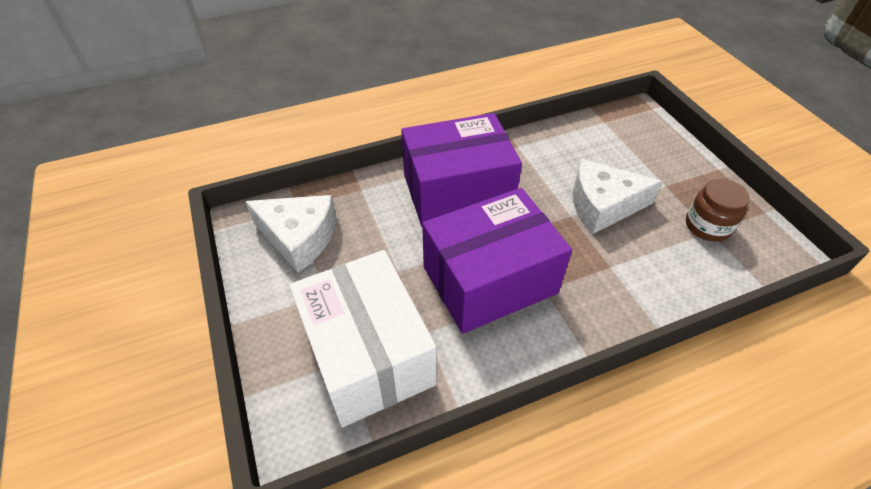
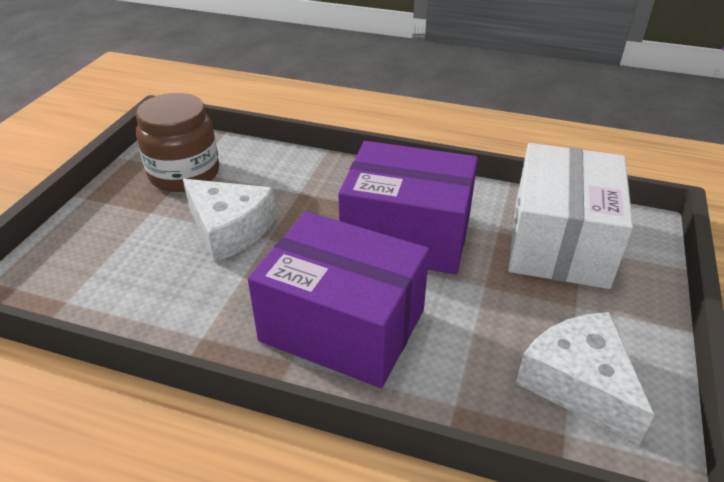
camera: 140 degrees left, 10 degrees down
brown jar [686,178,750,242] -> brown jar [136,93,219,192], size x1.53

